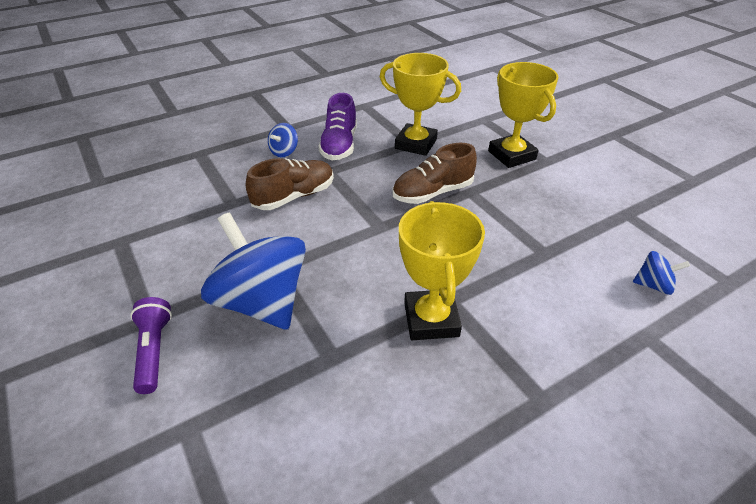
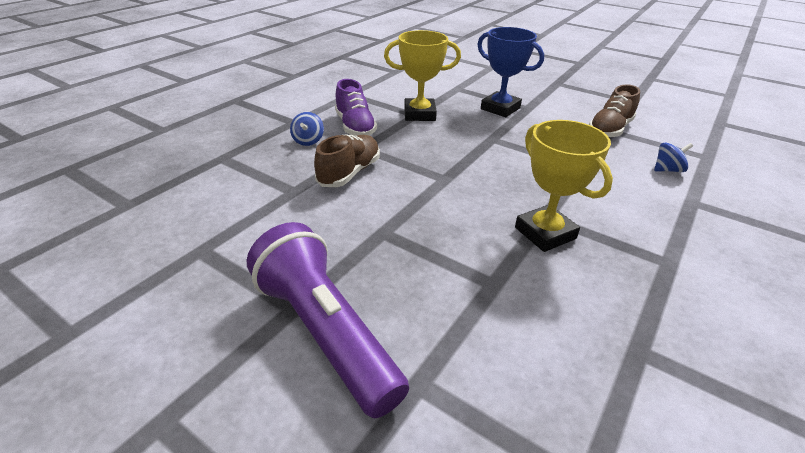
camera: 25 degrees left, 5 degrees down
purple flashlight [130,297,172,394] -> purple flashlight [247,222,409,418], size x2.00
blue spinning top [201,212,306,330] -> none
brown shoe [392,143,477,204] -> brown shoe moved to [589,85,640,138]
yellow trophy [488,62,558,168] -> blue trophy [477,27,544,117]

